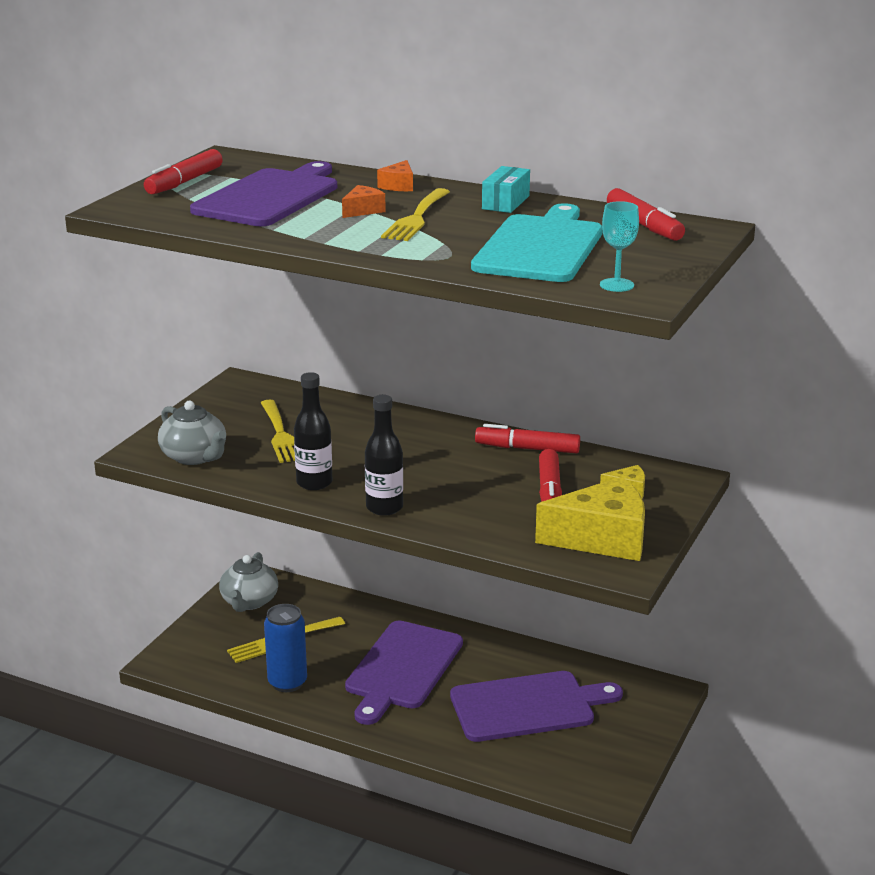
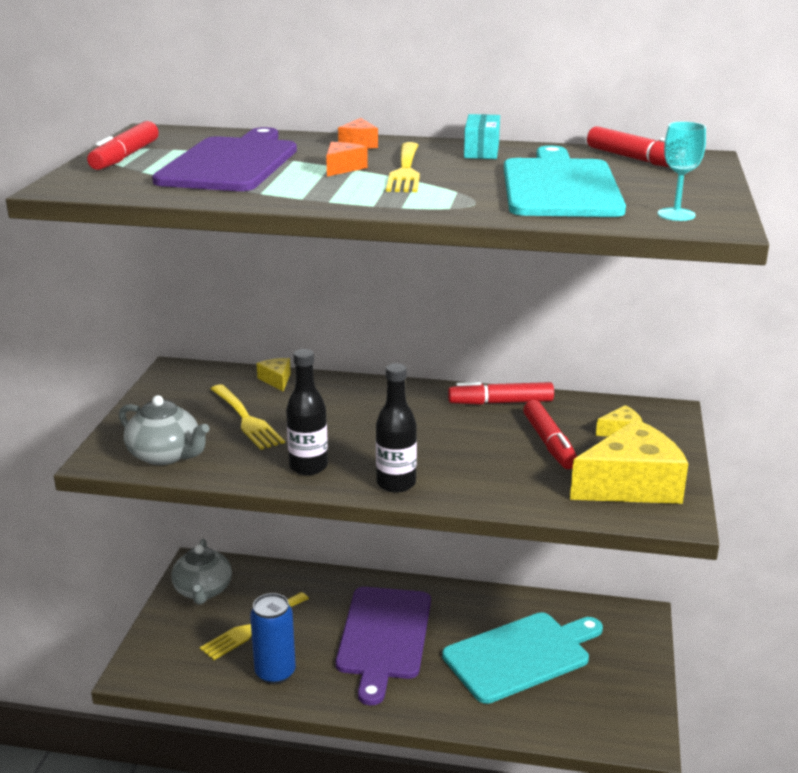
camera: 15 degrees left, 0 degrees up
purple cutting board [450,671,623,742] -> turquoise cutting board [442,612,603,704]
none -> yellow cheese [257,358,291,391]

